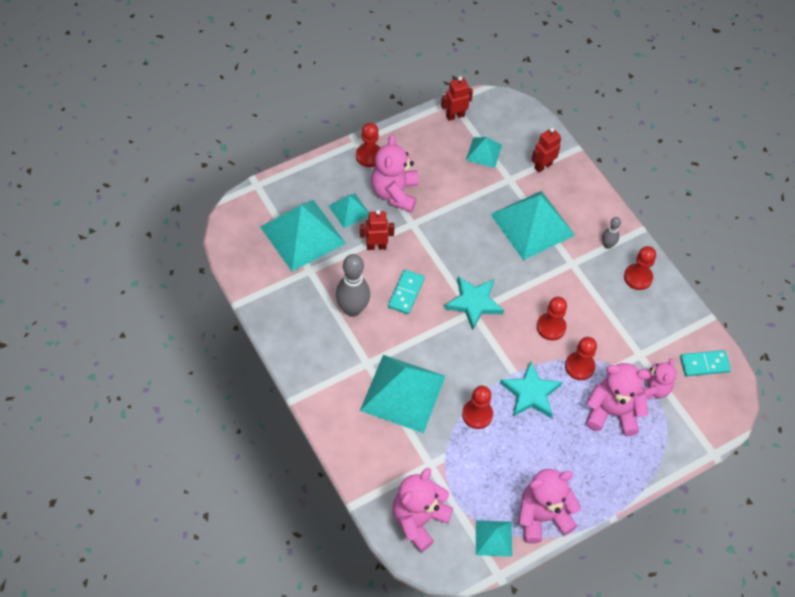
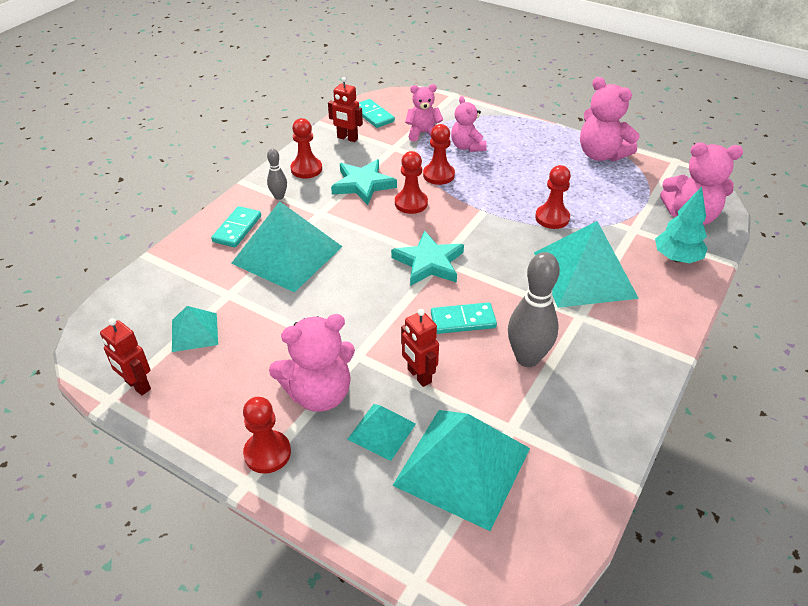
camera: 115 degrees left, 15 degrees down
turquoise pyramid [476,520,512,557] -> none
turquoise star [500,362,562,418] -> turquoise star moved to [331,159,397,205]
red robot [531,128,561,172] -> red robot moved to [328,77,363,142]
pink teddy bear [586,363,650,436] -> pink teddy bear [451,96,487,152], size x0.64
none -> turquoise domino [211,206,261,247]
none -> turquoise tree [655,187,708,263]

